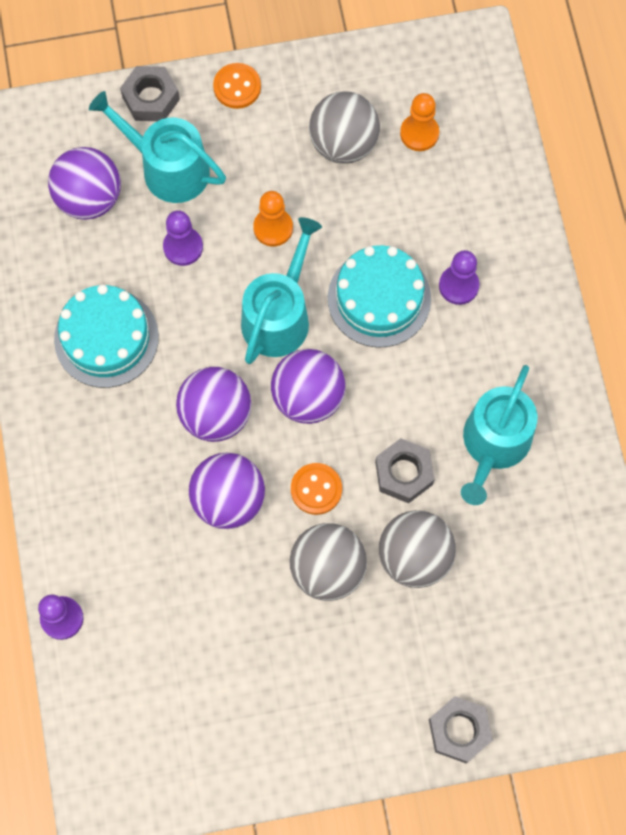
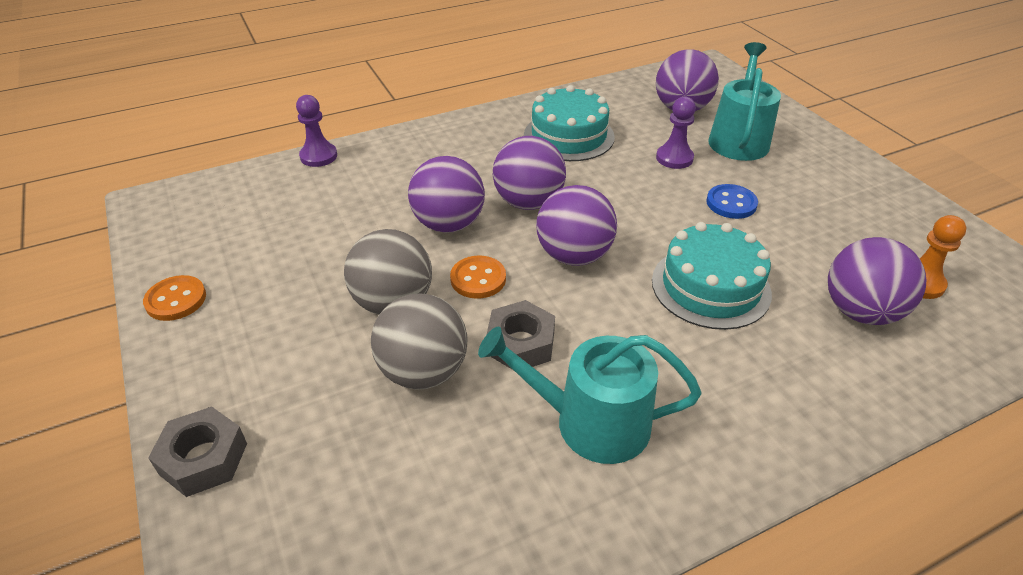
camera: 75 degrees right, 30 degrees down
grey nut [120,66,180,121] -> none
orange button [213,63,261,109] -> orange button moved to [143,275,206,321]
turquoise watering can [241,217,322,364] -> none
orange pawn [253,191,293,247] -> blue button [706,184,758,219]
grey ball [309,91,380,164] -> none
purple pawn [439,250,480,305] -> none
none -> purple ball [828,237,927,325]

